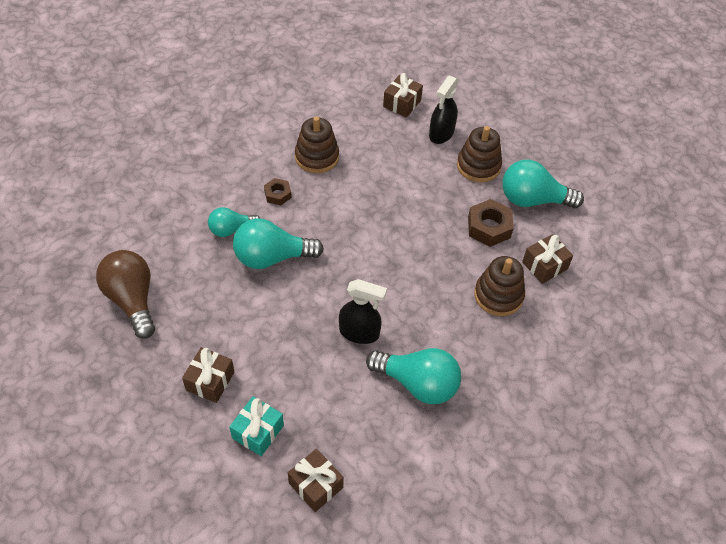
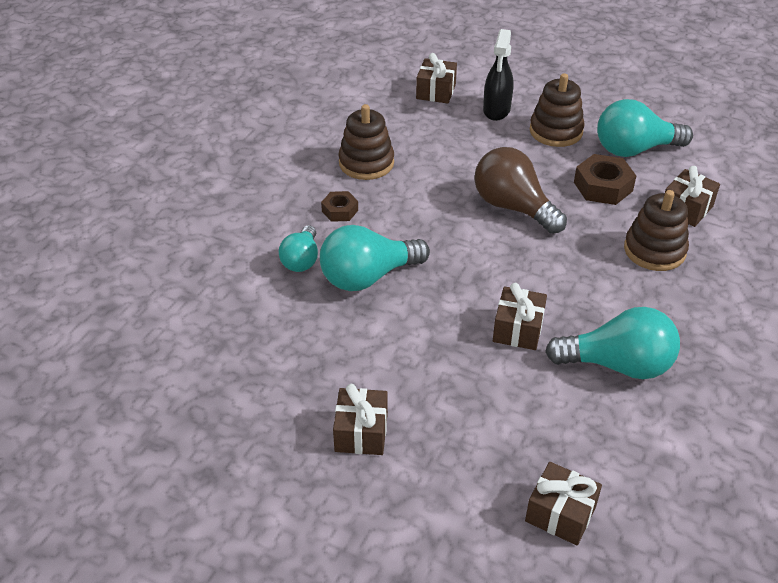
camera: 15 degrees left, 10 degrees down
brown light bulb [96,250,155,339] -> brown light bulb moved to [474,147,567,234]
turquoise light bulb [208,207,260,237] -> turquoise light bulb turned 45 degrees counterclockwise [279,225,318,272]
turquoise gift [229,396,284,456] -> none
black spray bottle [339,279,387,344] -> brown gift [493,283,547,350]

